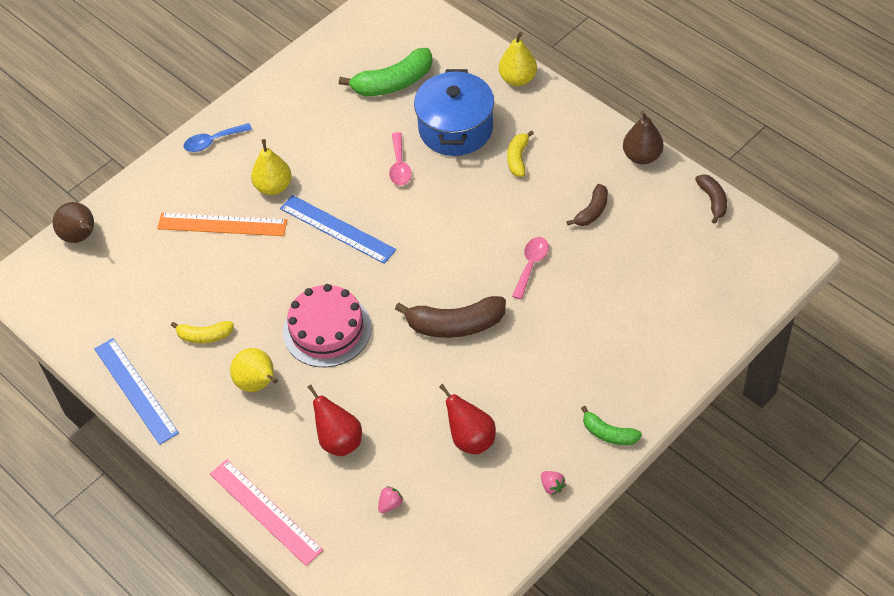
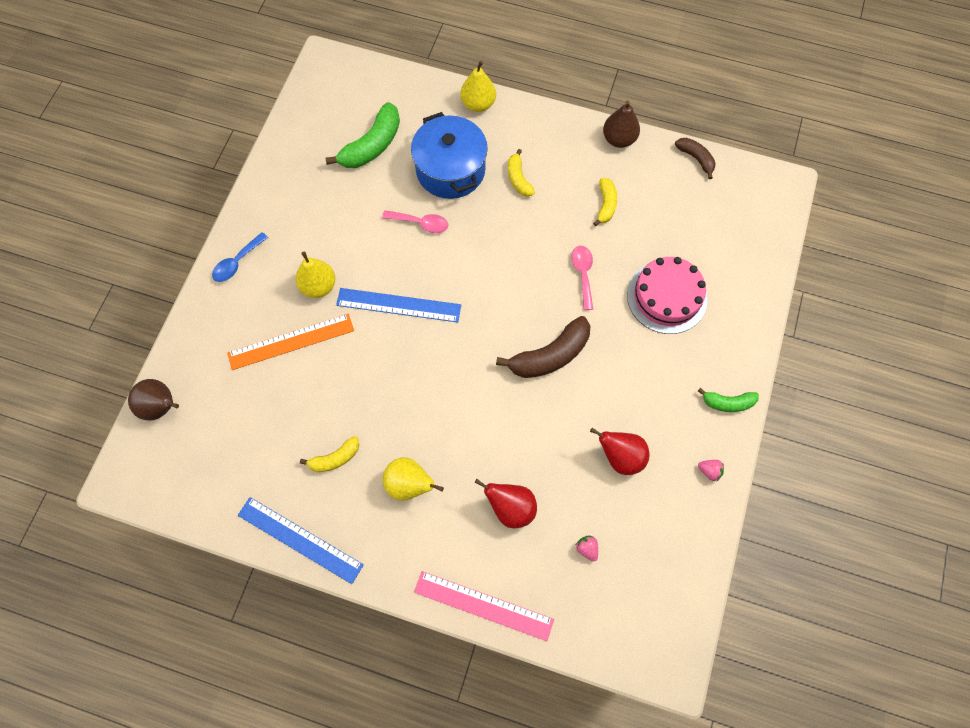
camera: 30 degrees left, 15 degrees up
pink cake [283,284,371,367] -> pink cake moved to [627,257,708,334]
pink strawberry [378,486,403,513] -> pink strawberry turned 45 degrees counterclockwise [576,535,598,561]
pink spoon [389,132,412,186] -> pink spoon turned 45 degrees counterclockwise [382,210,448,233]
brown banana [567,184,608,226] -> yellow banana [593,178,617,226]

